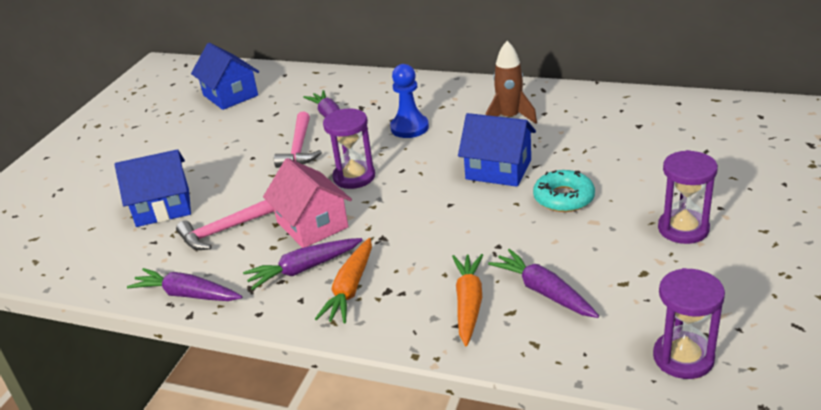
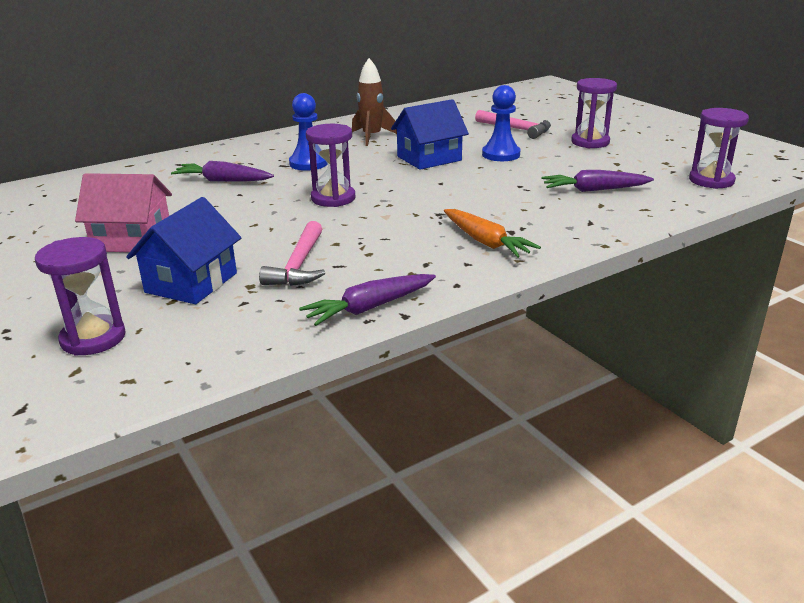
camera: 55 degrees left, 5 degrees down
blue house [191,43,259,110] -> none
purple carrot [243,238,362,290] -> none
pink house [263,158,352,248] -> pink house moved to [75,173,172,252]
pink hammer [274,112,322,168] -> pink hammer moved to [475,110,551,139]
orange carrot [452,254,483,346] -> none
turquoise donut [533,170,595,212] -> blue pawn [482,85,520,161]
none -> purple hourglass [35,237,126,356]

